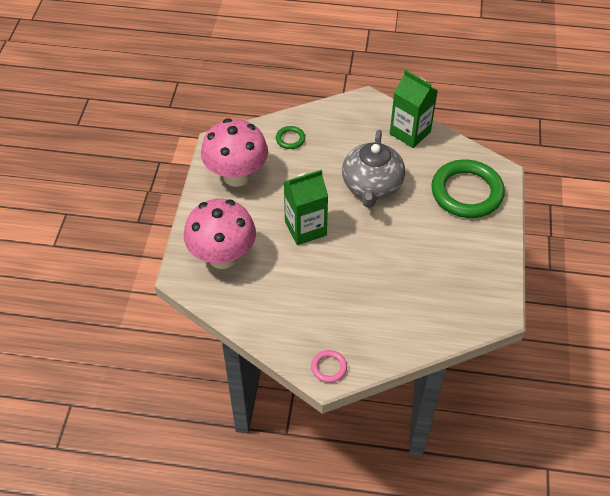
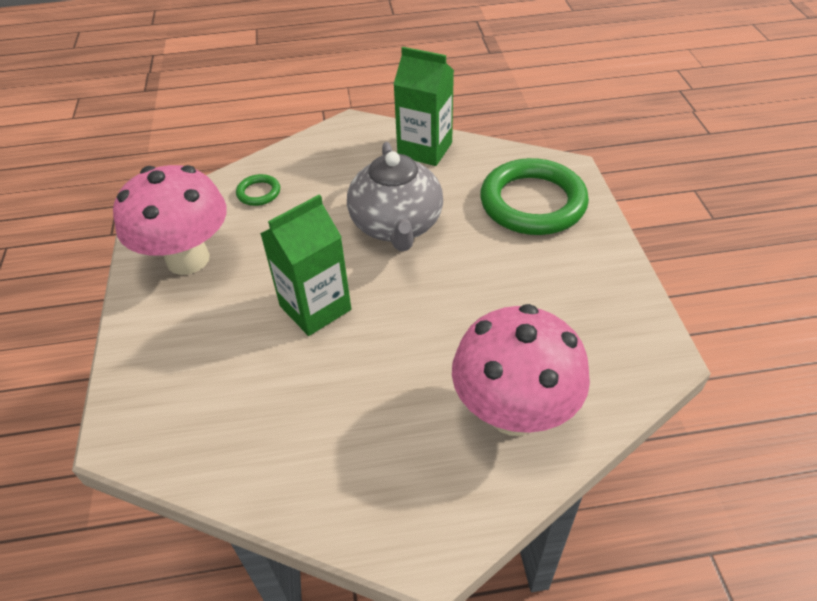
camera: 15 degrees left, 5 degrees down
pink mushroom [184,199,256,269] -> pink mushroom moved to [452,304,590,436]
pink ring [311,350,347,383] -> none

